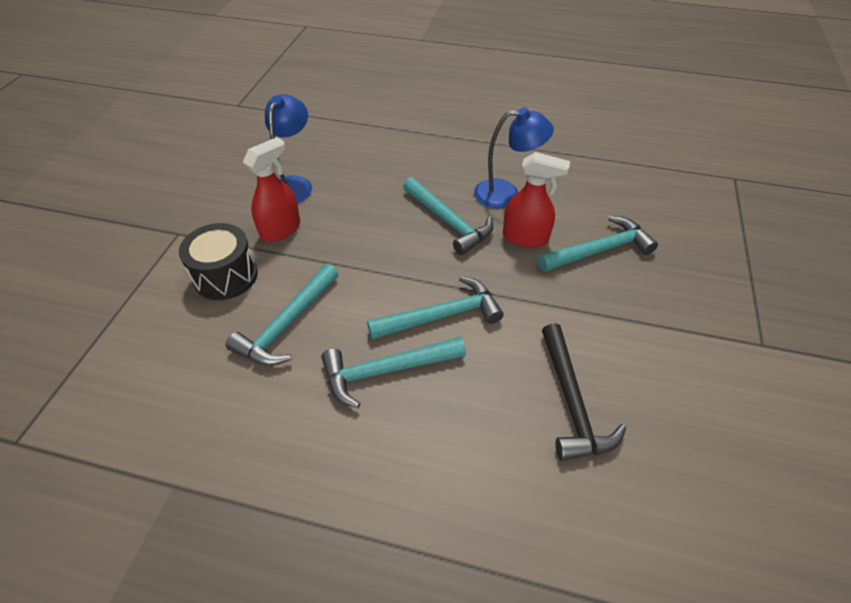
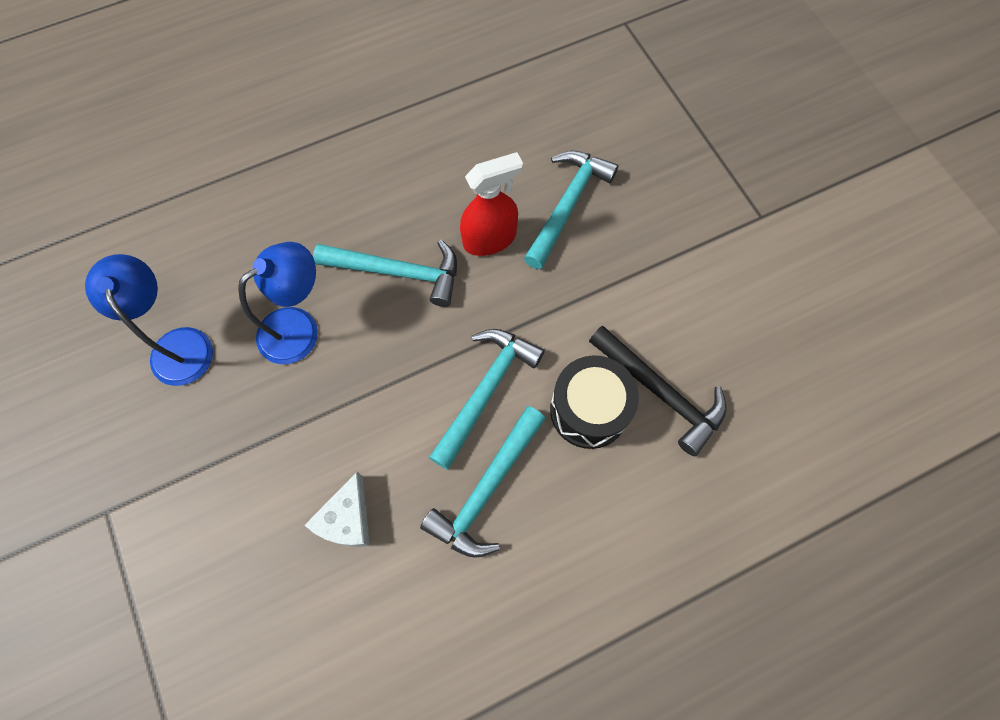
camera: 40 degrees left, 20 degrees up
black drum [179,223,258,300] -> black drum moved to [550,355,639,449]
turquoise hammer [226,264,338,366] -> white cheese [304,472,370,547]
red spray bottle [243,137,300,242] -> none
blue lamp [474,107,554,208] -> blue lamp moved to [238,242,318,364]

